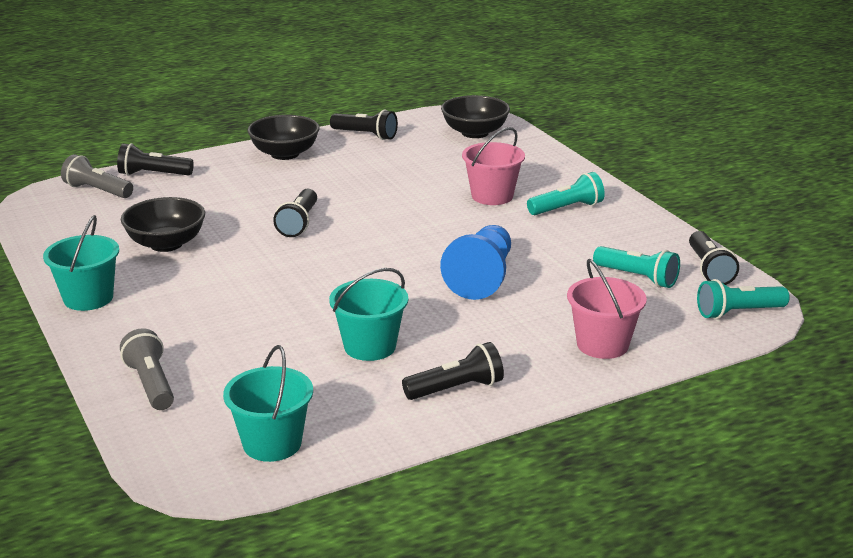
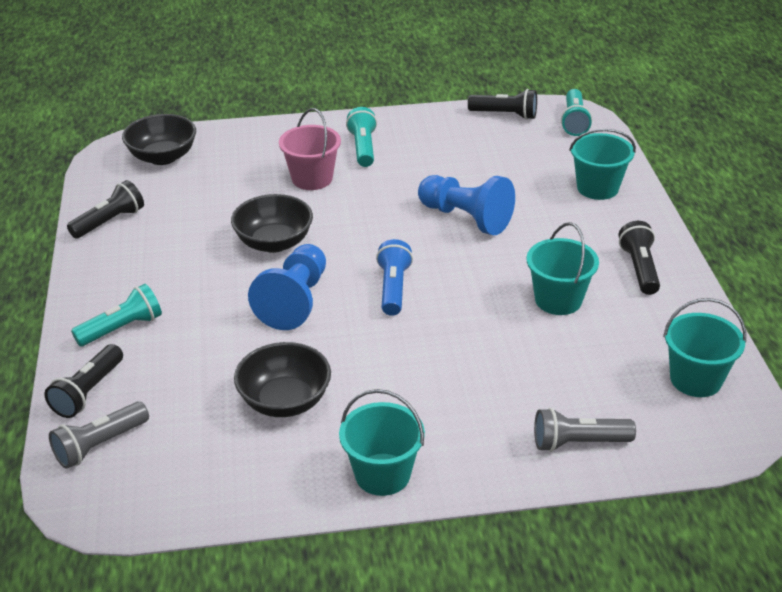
camera: 70 degrees left, 10 degrees up
black bowl [247,115,320,160] -> black bowl moved to [231,194,313,253]
black flashlight [273,189,317,237] -> blue pawn [248,244,326,330]
pink bucket [567,259,647,359] -> turquoise bucket [569,129,636,200]
turquoise flashlight [593,246,680,288] -> turquoise flashlight moved to [71,284,162,346]
none -> blue flashlight [376,239,413,316]

